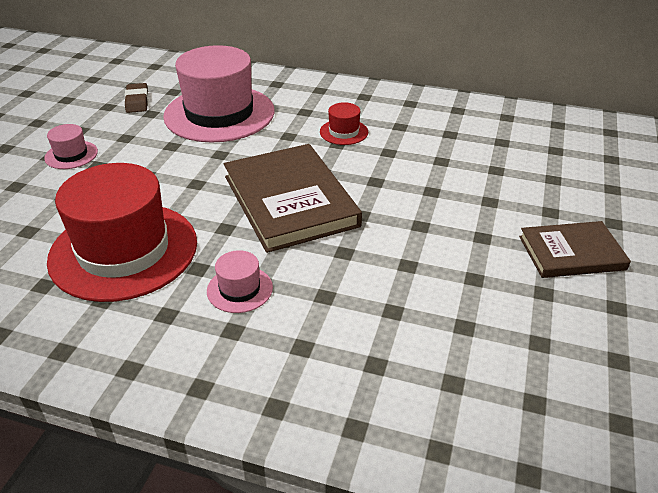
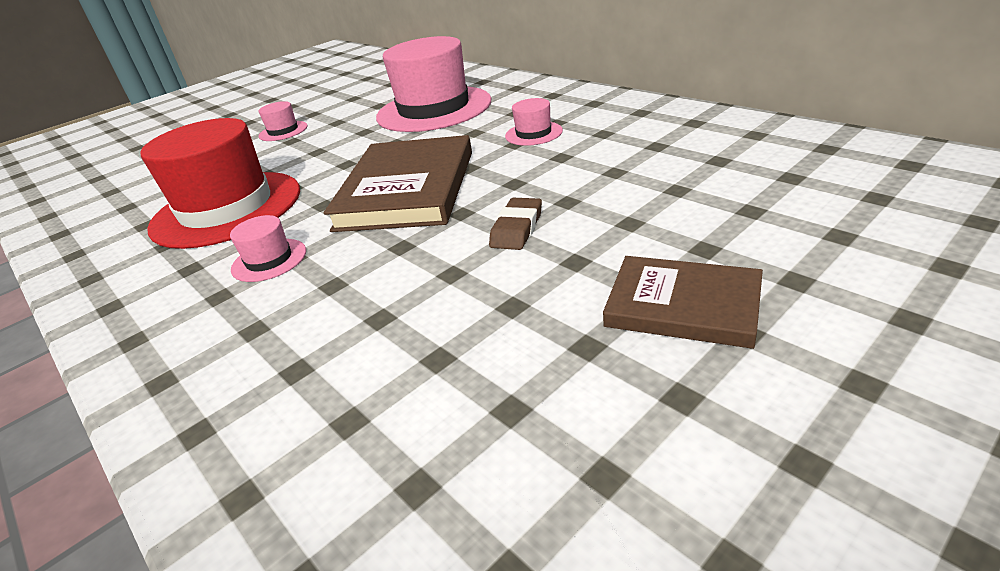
camera: 35 degrees right, 5 degrees down
brown eraser [125,83,148,113] -> brown eraser moved to [489,198,542,250]
red hat [320,102,368,145] -> pink hat [505,98,563,146]

